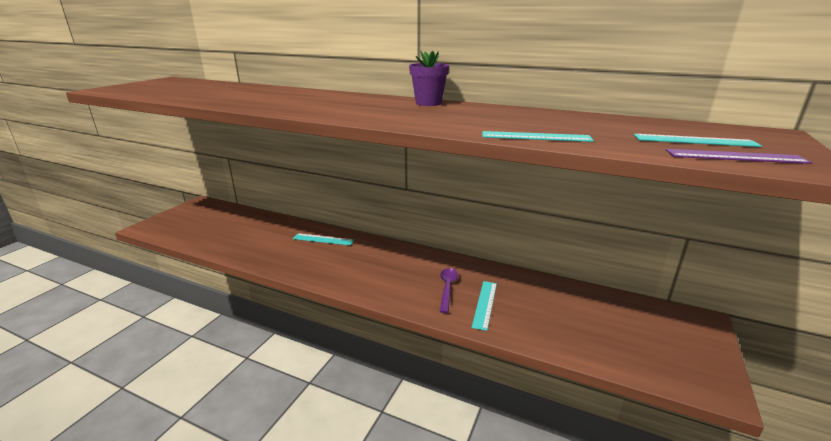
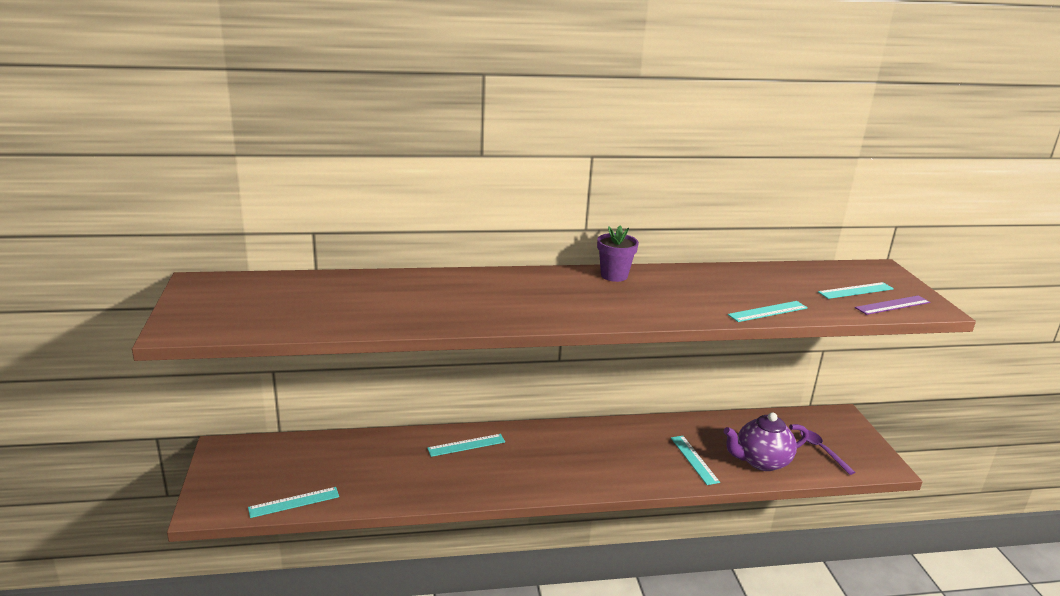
camera: 35 degrees left, 0 degrees up
purple spoon [440,268,458,313] -> purple spoon moved to [800,430,855,475]
none -> turquoise ruler [248,487,339,518]
none -> purple teapot [724,412,809,471]

